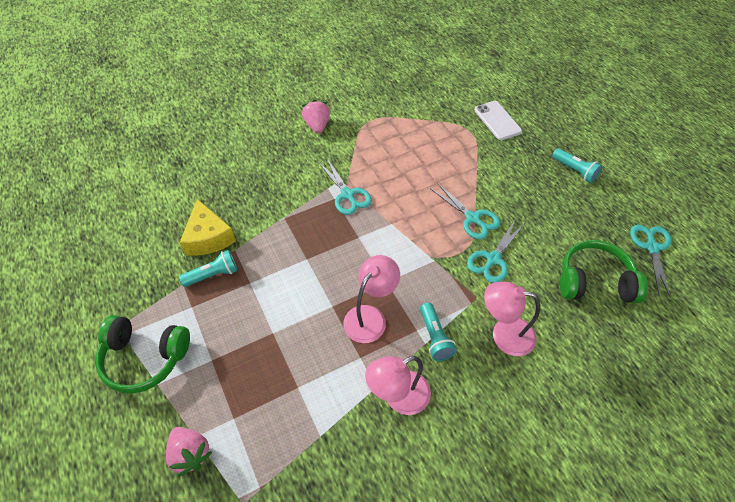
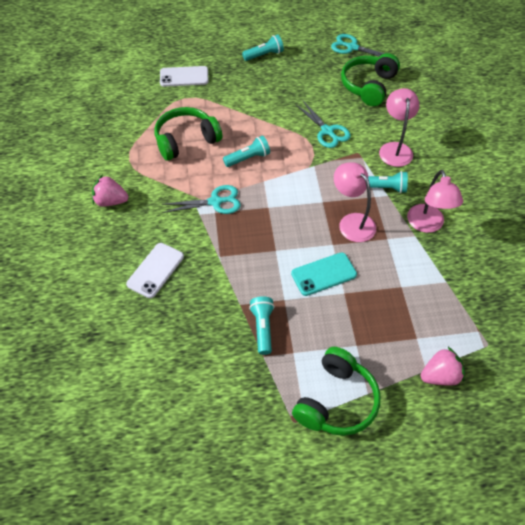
camera: 70 degrees left, 0 degrees up
yellow cheese [180,199,236,256] -> none
turquoise scissors [430,183,500,239] -> none
pink lamp [484,282,540,356] -> pink lamp turned 150 degrees clockwise [379,88,420,167]
none -> white phone [126,243,184,298]
none -> green headphones [155,107,222,161]
none -> turquoise flashlight [223,135,270,167]
none -> turquoise phone [291,252,357,296]

